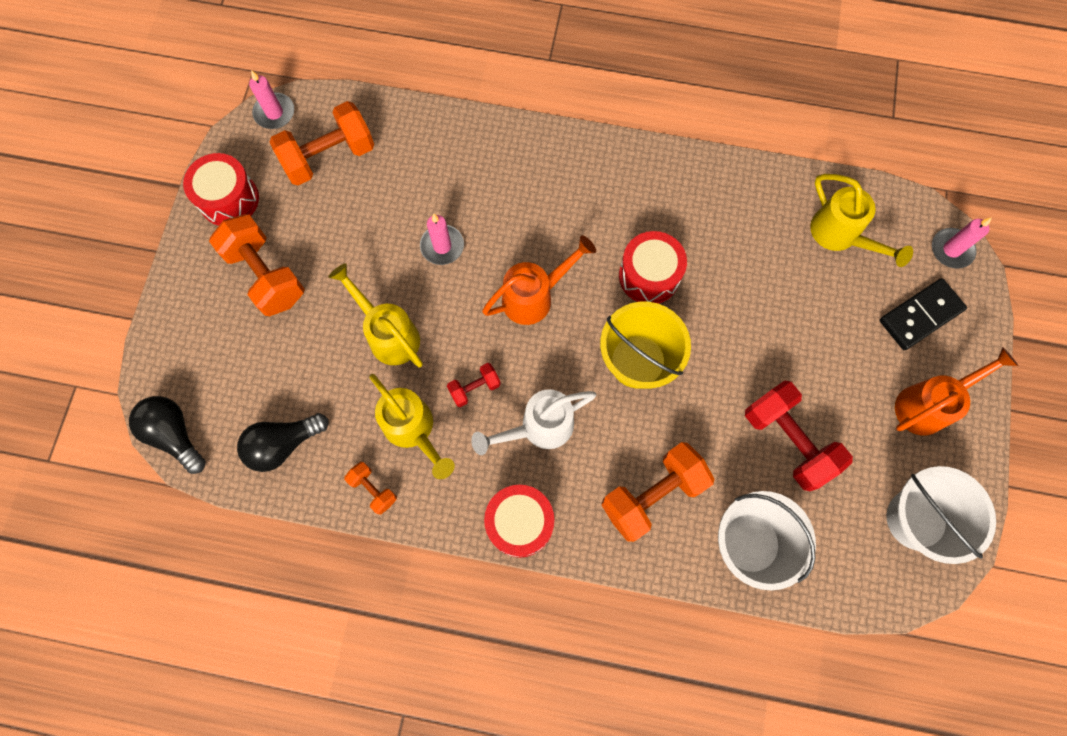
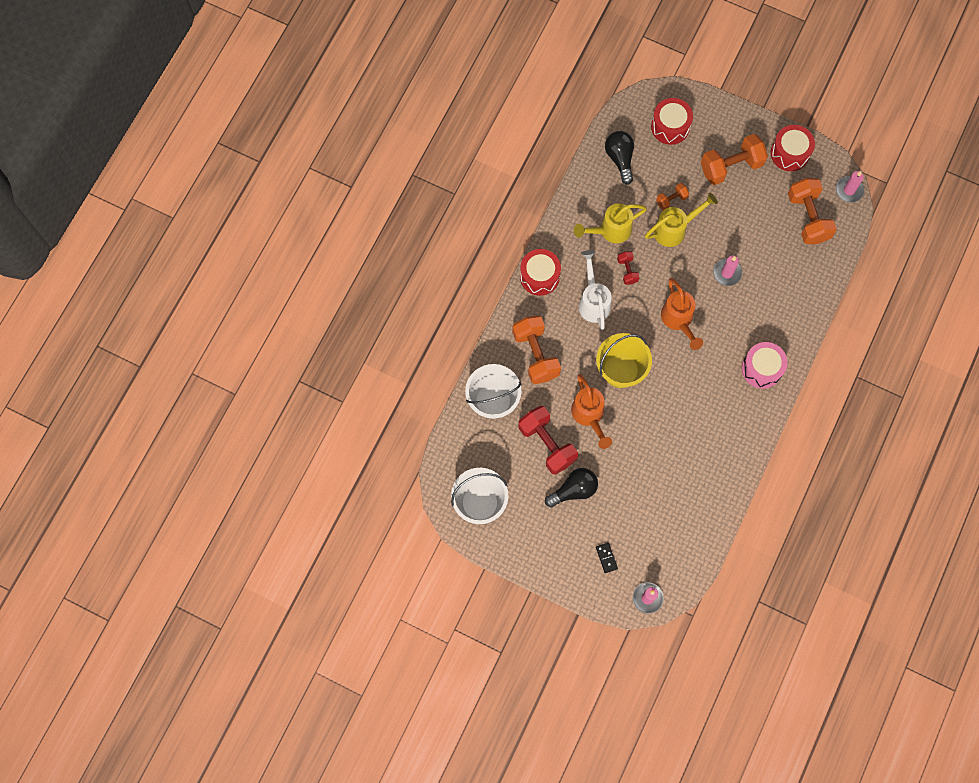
camera: 105 degrees right, 0 degrees up
black light bulb [129,396,206,474] -> black light bulb moved to [545,468,598,507]
orange dumbbell [344,462,397,515] -> orange dumbbell moved to [656,183,689,210]
red drum [619,231,687,304] -> red drum moved to [651,98,693,145]
red dumbbell [745,381,853,491] -> red dumbbell turned 75 degrees clockwise [518,406,578,475]
yellow watering can [810,174,913,267] -> none
black domino [880,278,967,350] -> black domino [596,543,618,573], size x0.52
orange watering can [895,347,1018,435] -> orange watering can moved to [571,374,612,449]
none -> pink drum [742,342,788,389]

